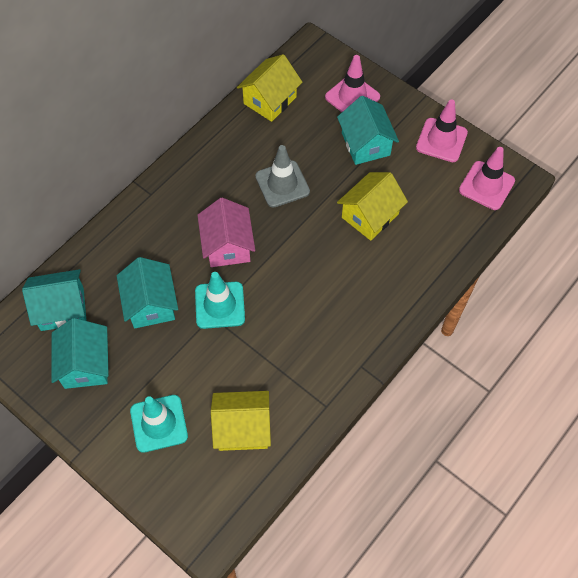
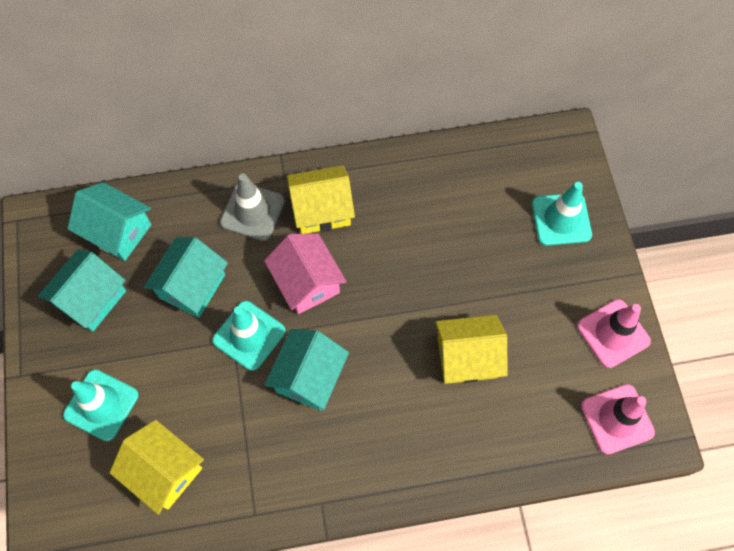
camera: 40 degrees right, 5 degrees up
pink house [198,198,255,267] -> pink house turned 60 degrees counterclockwise [264,233,347,314]
yellow house [237,54,302,122] -> yellow house moved to [287,165,355,234]
grey traffic cone [255,145,310,208] -> grey traffic cone moved to [220,174,285,241]
pink traffic cone [325,55,380,112] -> turquoise traffic cone [532,182,592,246]
turquoise house [337,96,399,165] -> turquoise house moved to [265,329,349,411]

